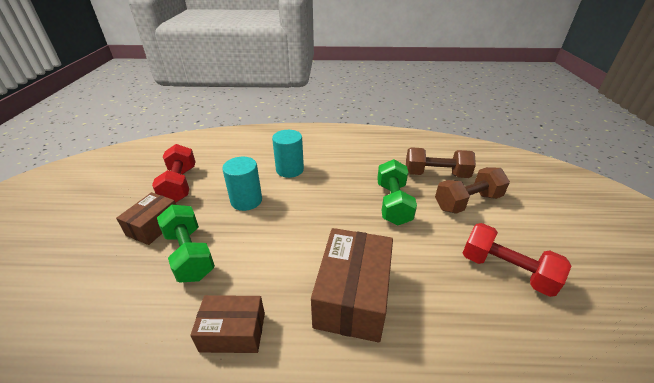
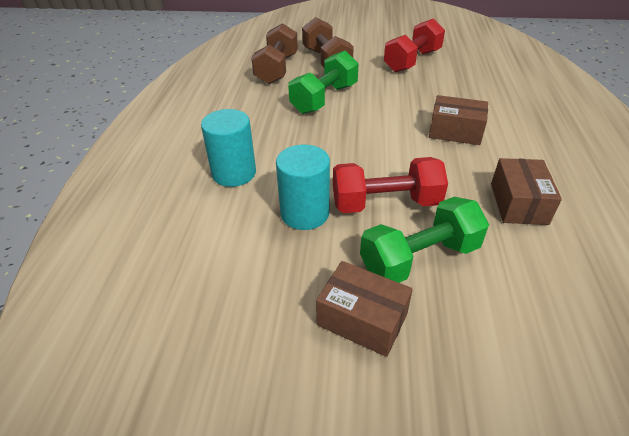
camera: 85 degrees left, 5 degrees up
red dumbbell [152,144,195,203] -> red dumbbell moved to [333,157,448,213]
brown box [311,228,393,343] -> brown box [429,95,488,145], size x0.61
green dumbbell [377,159,417,225] -> green dumbbell turned 60 degrees counterclockwise [288,51,359,114]

